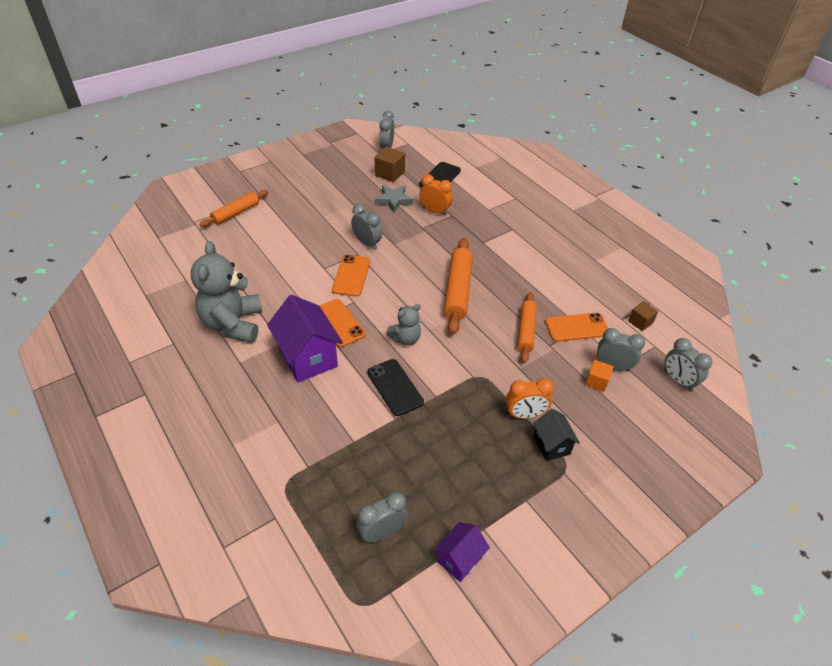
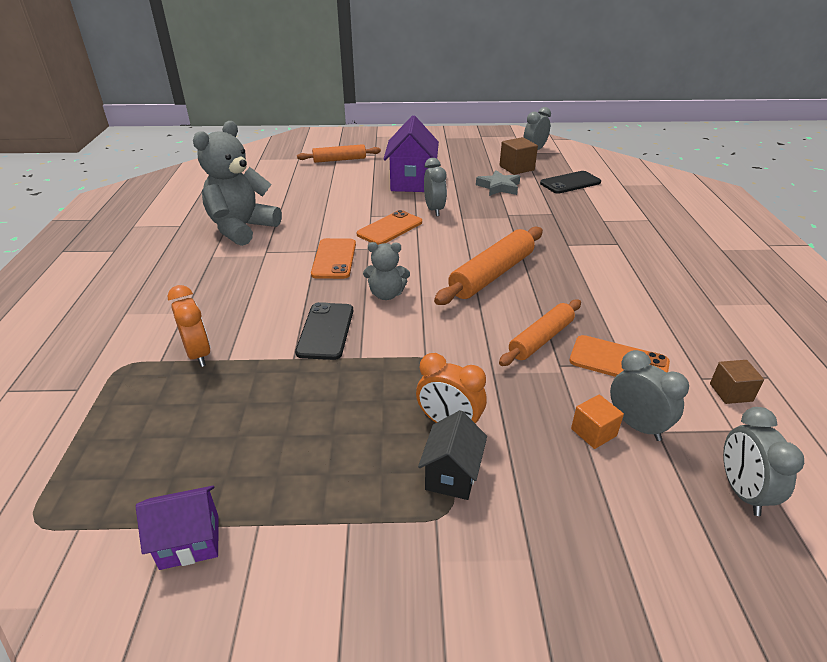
camera: 35 degrees right, 10 degrees down
purple house [267,295,343,382] -> purple house moved to [383,115,439,192]
grey clock [357,492,408,542] -> none
orange clock [419,174,452,215] -> orange clock moved to [168,285,211,367]

